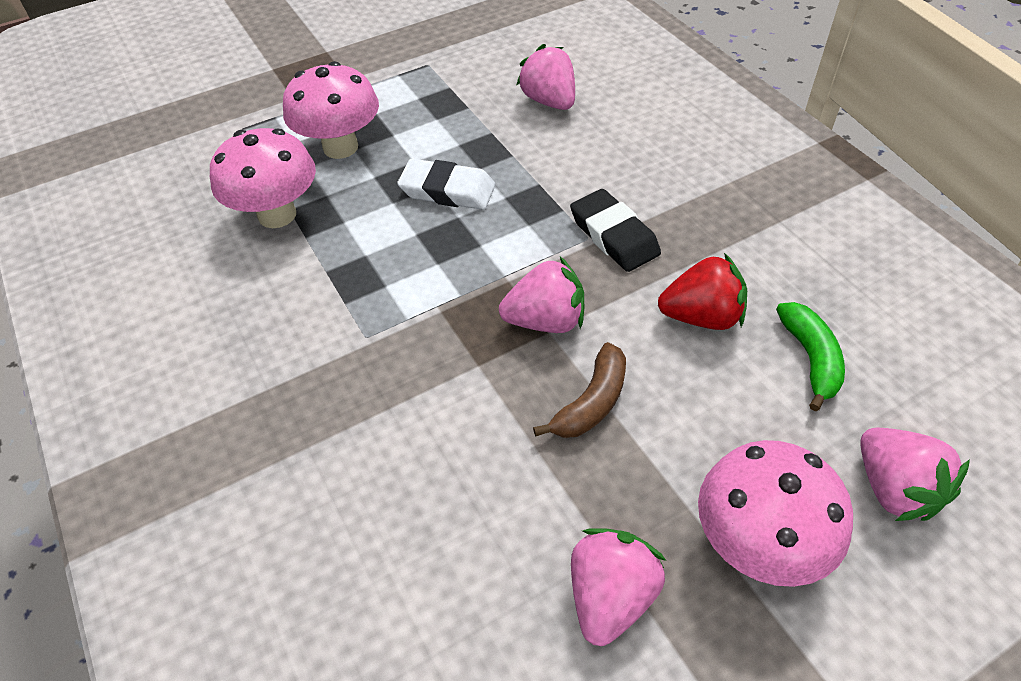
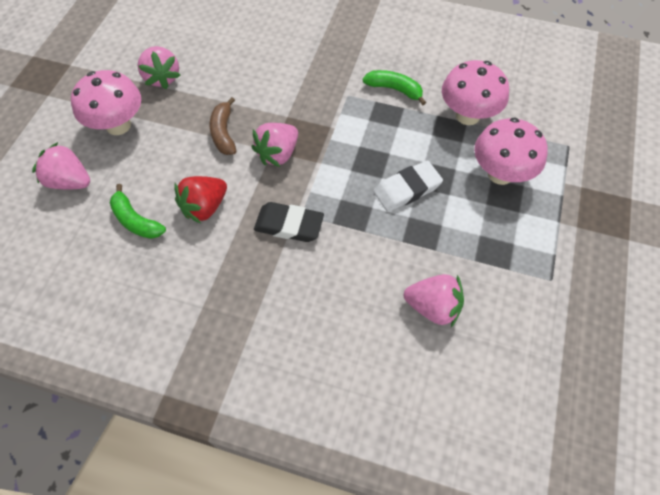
camera: 135 degrees right, 10 degrees up
none -> green banana [363,70,426,106]

